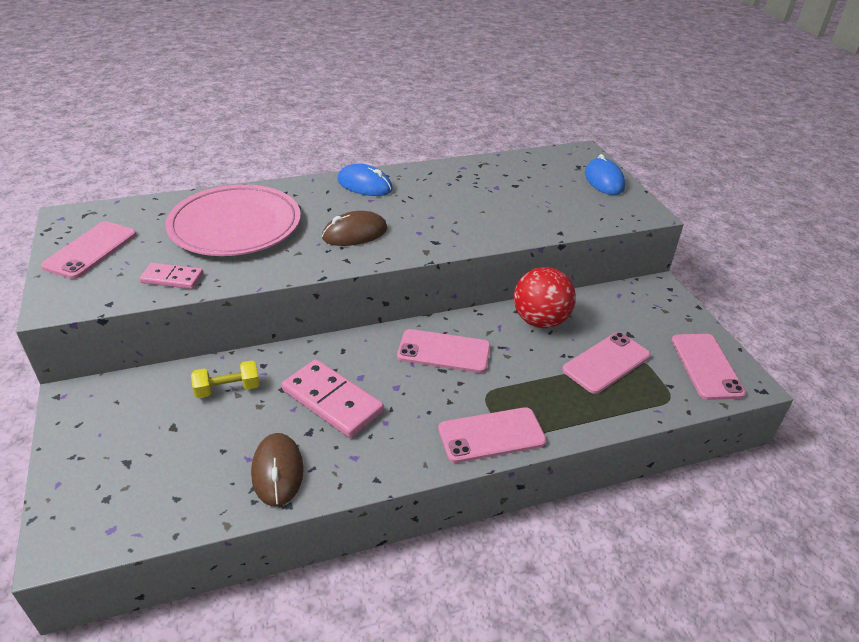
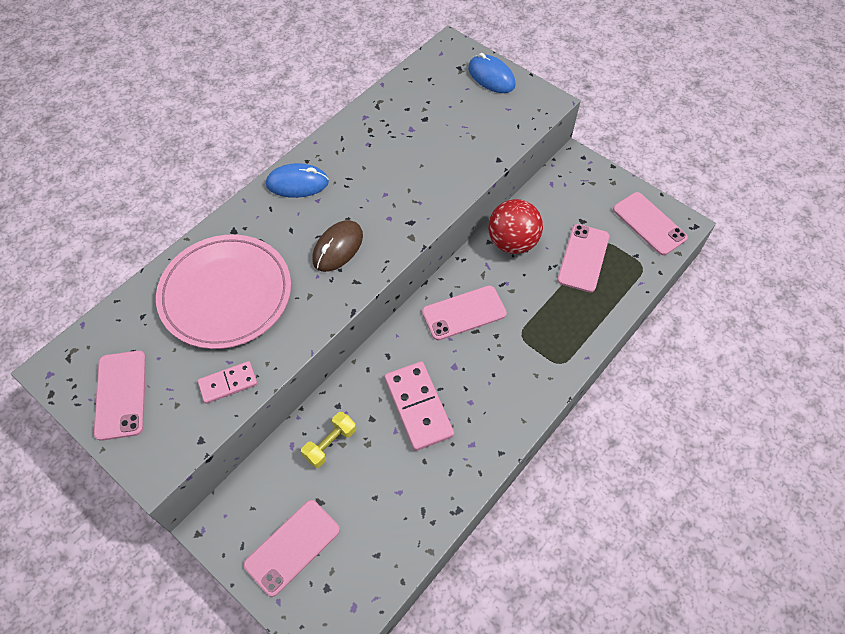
camera: 30 degrees left, 20 degrees up
brown mouse [251,433,304,507] -> none
pink domino [282,359,384,438] -> pink domino turned 60 degrees clockwise [385,361,454,451]
pink phone [438,407,546,463] -> pink phone moved to [244,500,340,597]

